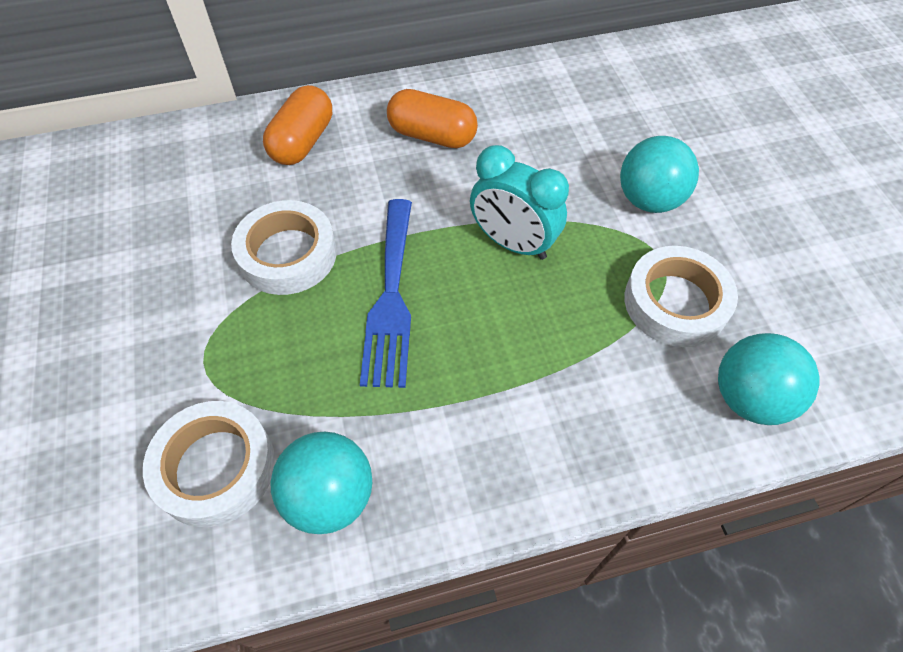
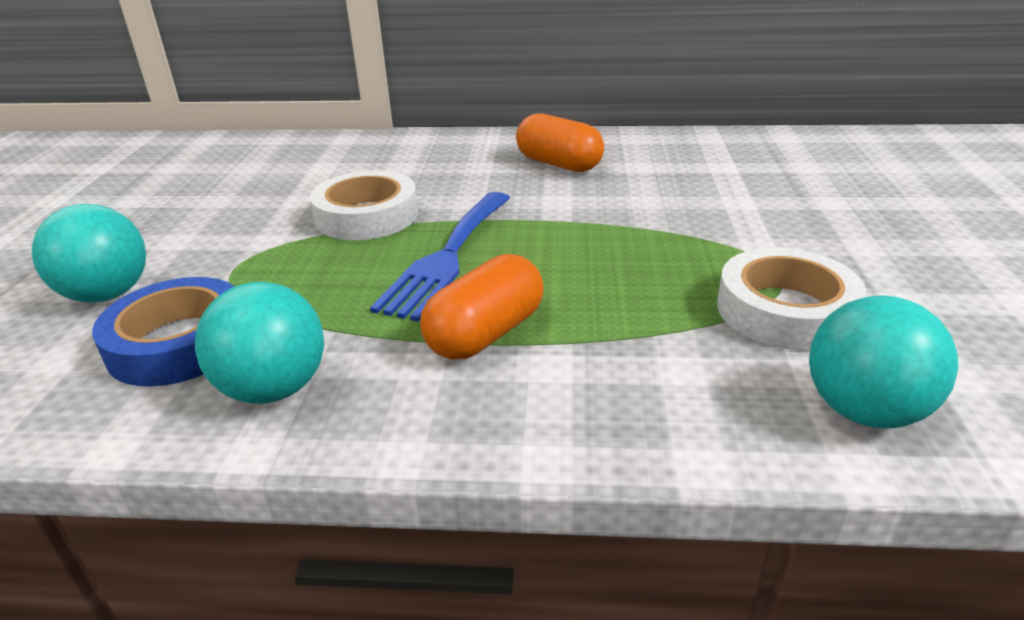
camera: 20 degrees right, 25 degrees down
white tape [143,401,275,527] -> blue tape [92,277,235,387]
orange capsule [263,85,332,165] -> orange capsule moved to [420,254,544,360]
turquoise clock [470,145,569,260] -> none
turquoise ball [620,136,699,213] -> turquoise ball moved to [32,204,146,303]

